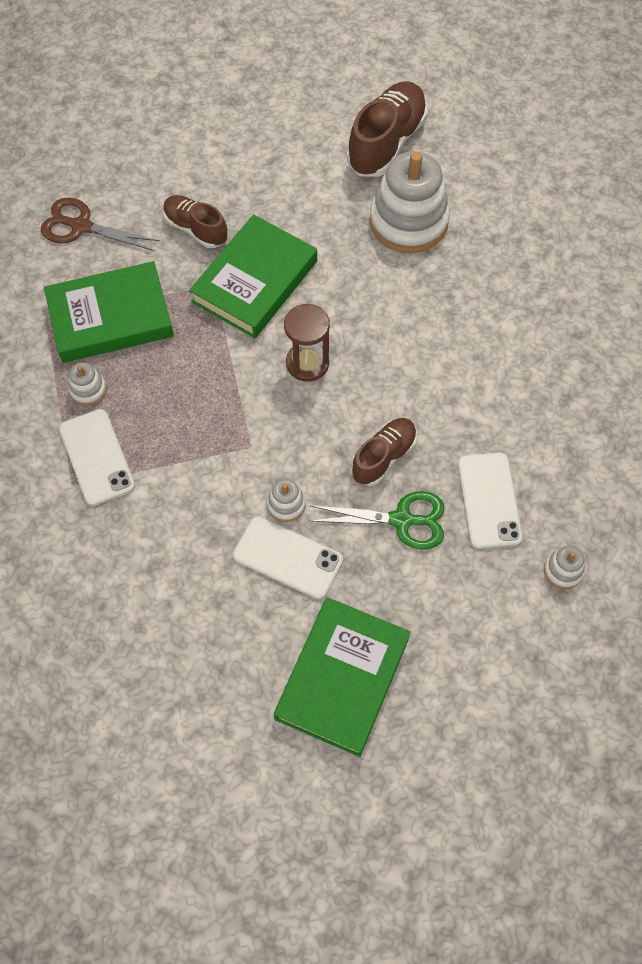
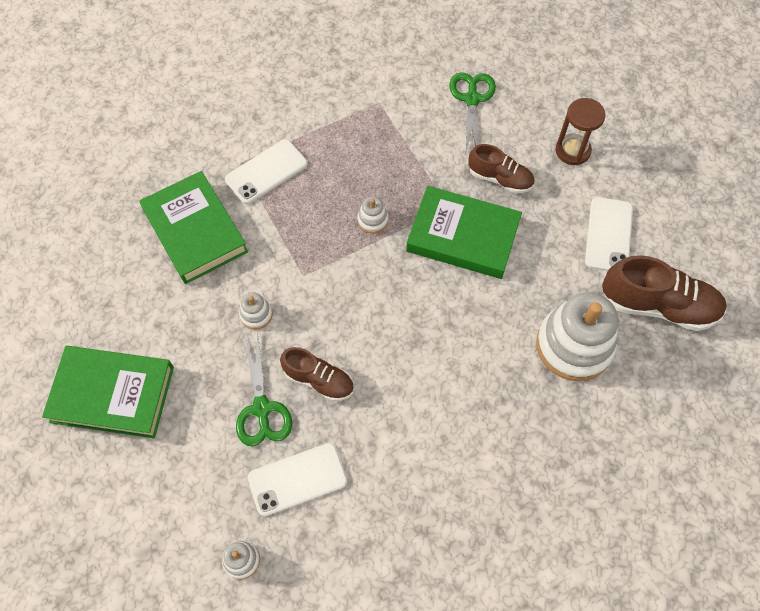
camera: 75 degrees right, 0 degrees up
brown scissors [41,198,160,251] -> green scissors [449,72,496,152]
green book [44,261,174,363] -> green book moved to [139,171,248,284]
white stacking toy [69,362,107,406] -> white stacking toy moved to [357,196,388,233]
brown shoe [163,195,228,248] -> brown shoe turned 90 degrees clockwise [468,144,534,194]
white phone [233,516,343,599] -> white phone moved to [585,197,633,271]
brown hourglass [284,304,330,382] -> brown hourglass moved to [556,98,606,165]

